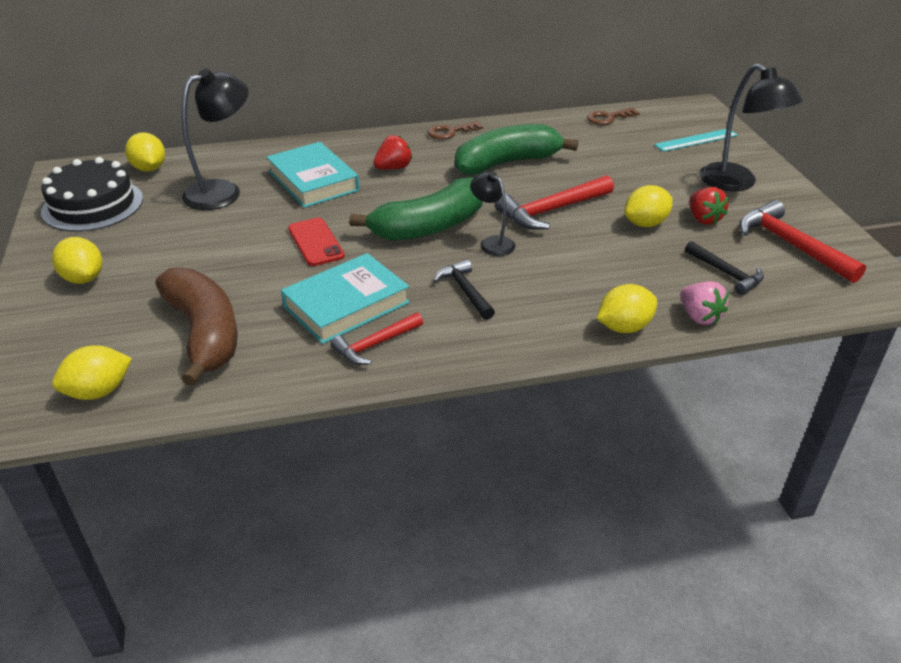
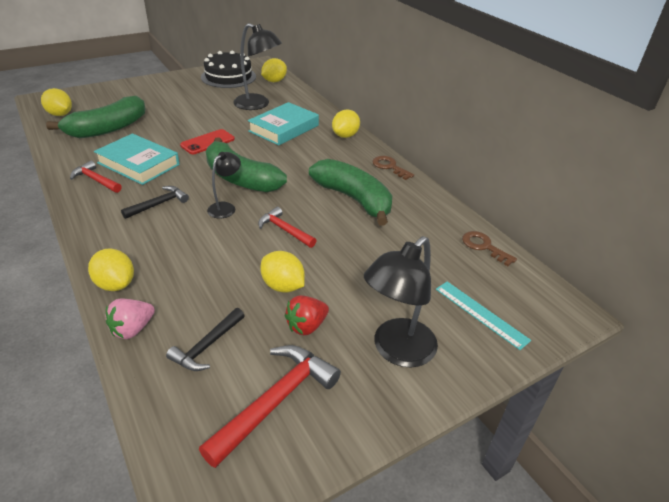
camera: 70 degrees right, 0 degrees up
yellow lemon [52,237,102,284] -> yellow lemon moved to [332,110,360,138]
brown banana [155,267,238,386] -> green banana [46,96,146,138]
red strawberry [373,135,412,170] -> none
red hammer [495,175,614,230] -> red hammer [258,207,317,248], size x0.62

